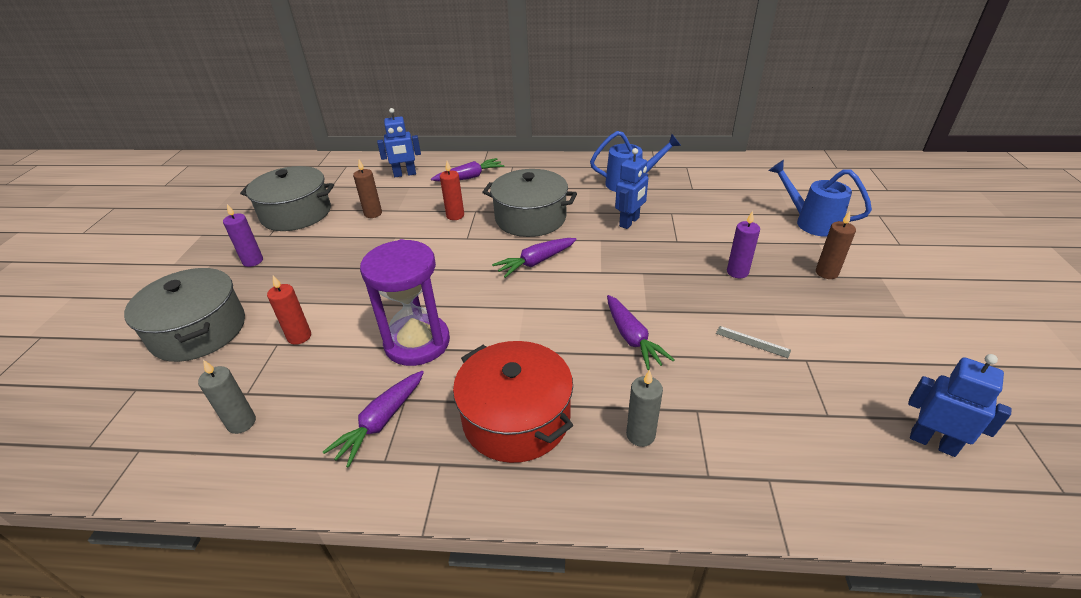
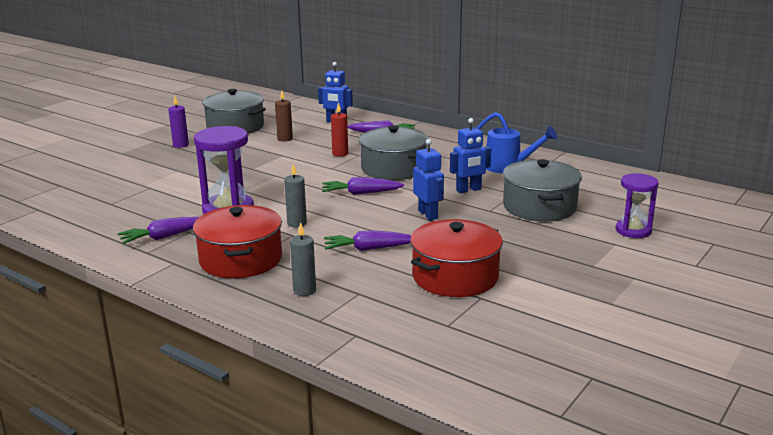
camera: 30 degrees right, 15 degrees down
grey pot [124,268,245,362] -> grey pot moved to [503,159,582,221]
grey candle [198,360,256,434] -> grey candle moved to [284,164,307,228]
red candle [267,275,311,345] -> none
purple carrot [607,295,675,370] -> purple carrot turned 75 degrees clockwise [324,230,411,251]
grey ruler [716,326,791,358] -> red pot [410,219,503,297]
purple candle [727,211,760,278] -> none
blue watering can [769,160,872,237] -> purple hourglass [616,173,658,238]
brown candle [816,211,856,279] -> none
blue robot [908,354,1012,457] -> blue robot moved to [413,139,444,220]

